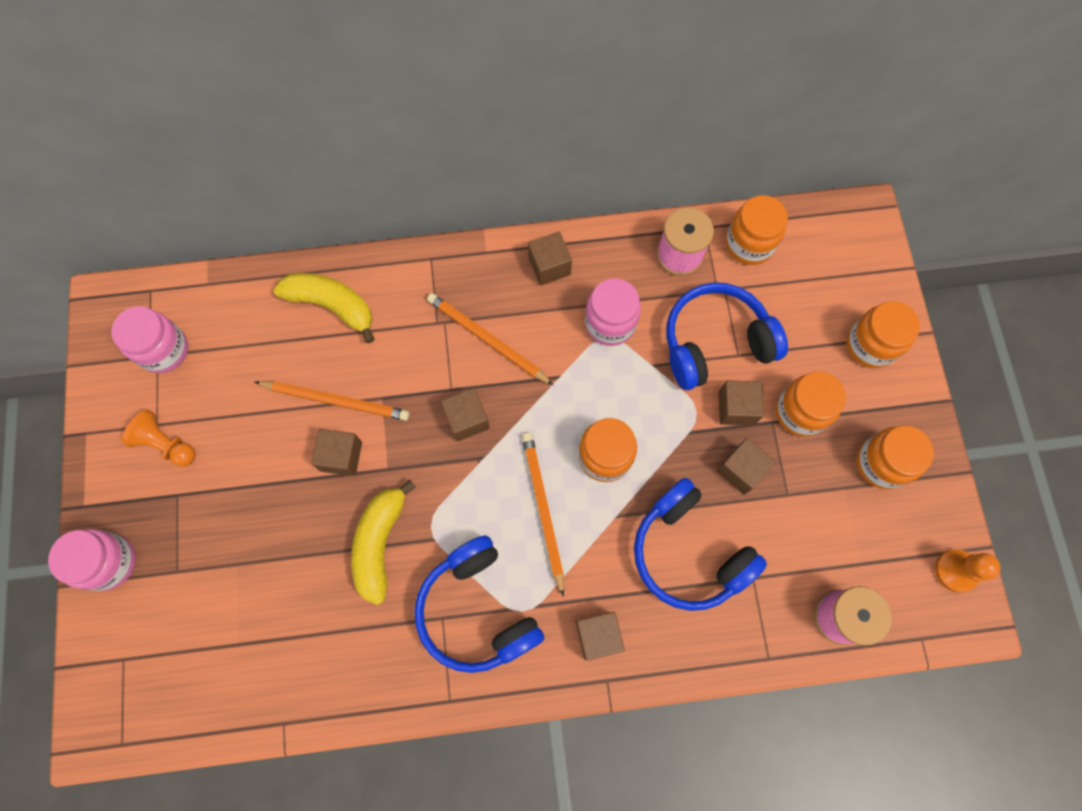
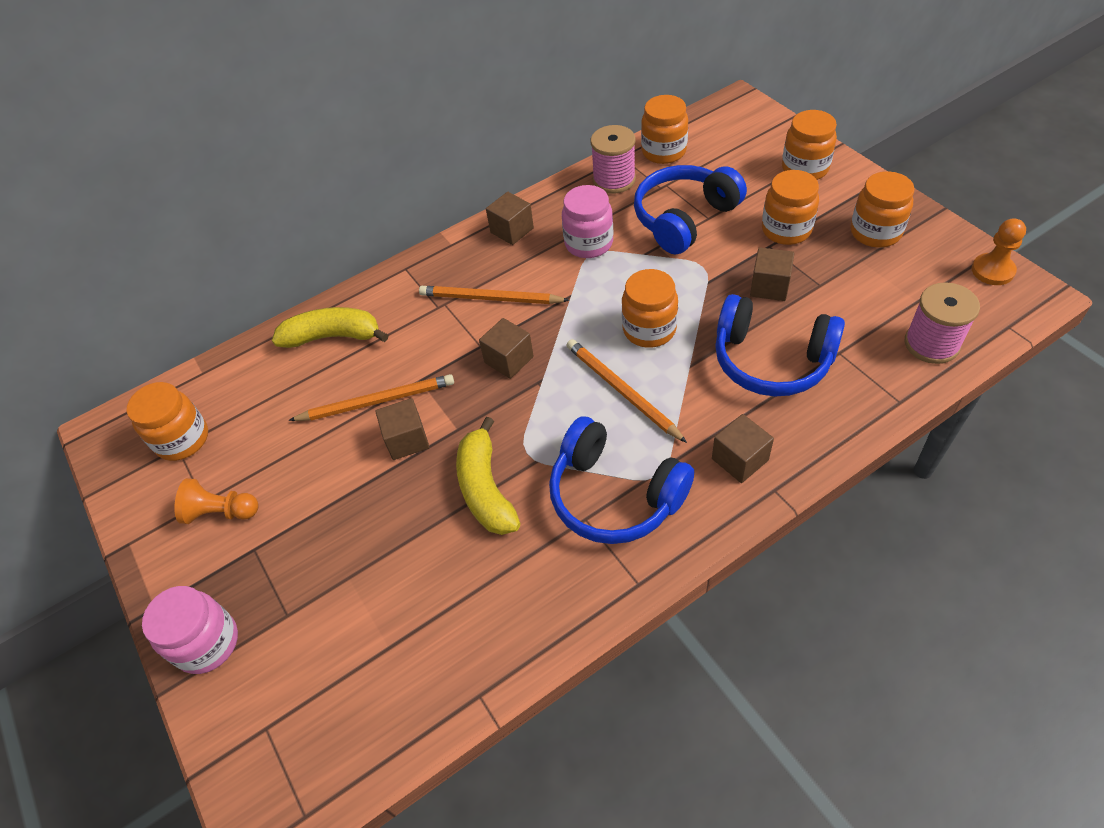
camera: 20 degrees left, 20 degrees down
pink jar [111,306,188,373] -> orange jar [127,382,208,461]
brown cube [719,381,764,425] -> none

